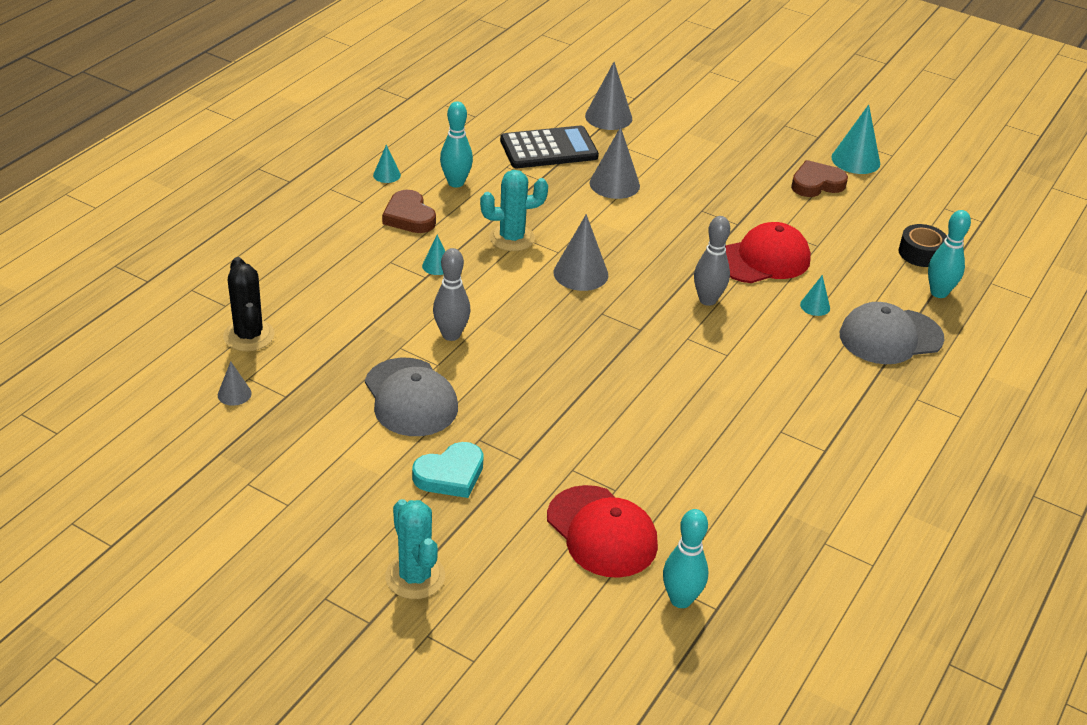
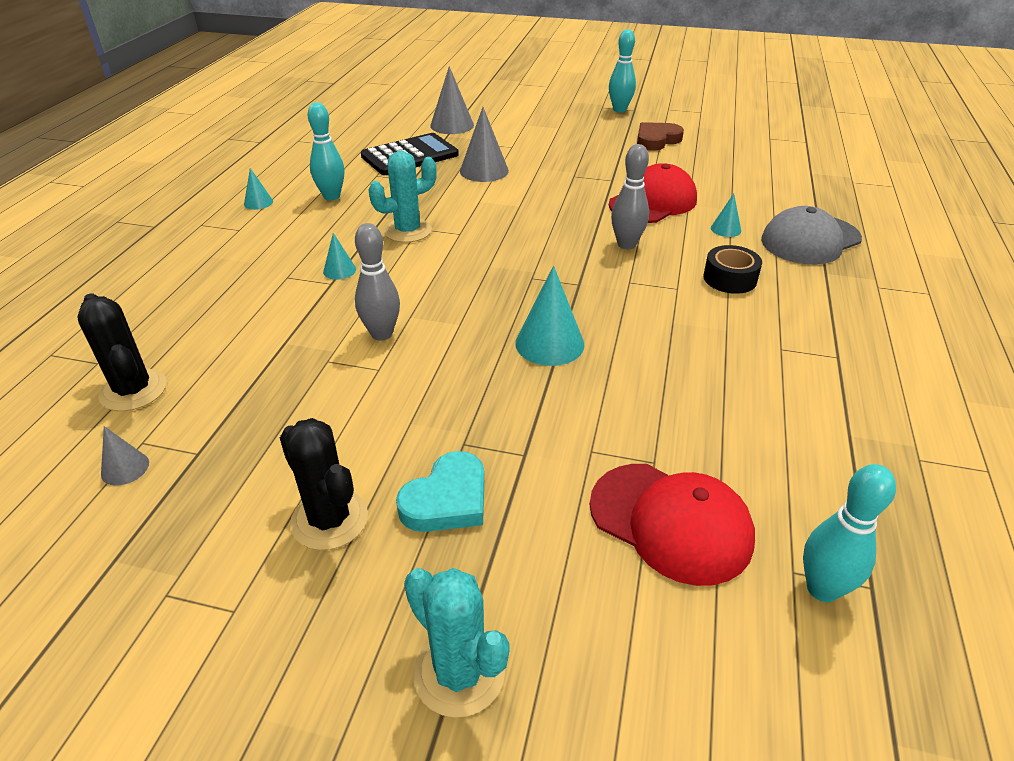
camera: 15 degrees left, 0 degrees up
grey cap [365,358,458,436] -> none
brown heart [382,190,436,233] -> none
grey cone [554,214,608,291] -> none
turquoise cone [831,105,880,174] -> turquoise cone moved to [515,266,584,366]
black tape [899,224,947,267] -> black tape moved to [704,245,762,294]
turquoise bowling pin [928,210,971,298] -> turquoise bowling pin moved to [609,29,636,112]
none -> black cactus [280,418,368,550]

